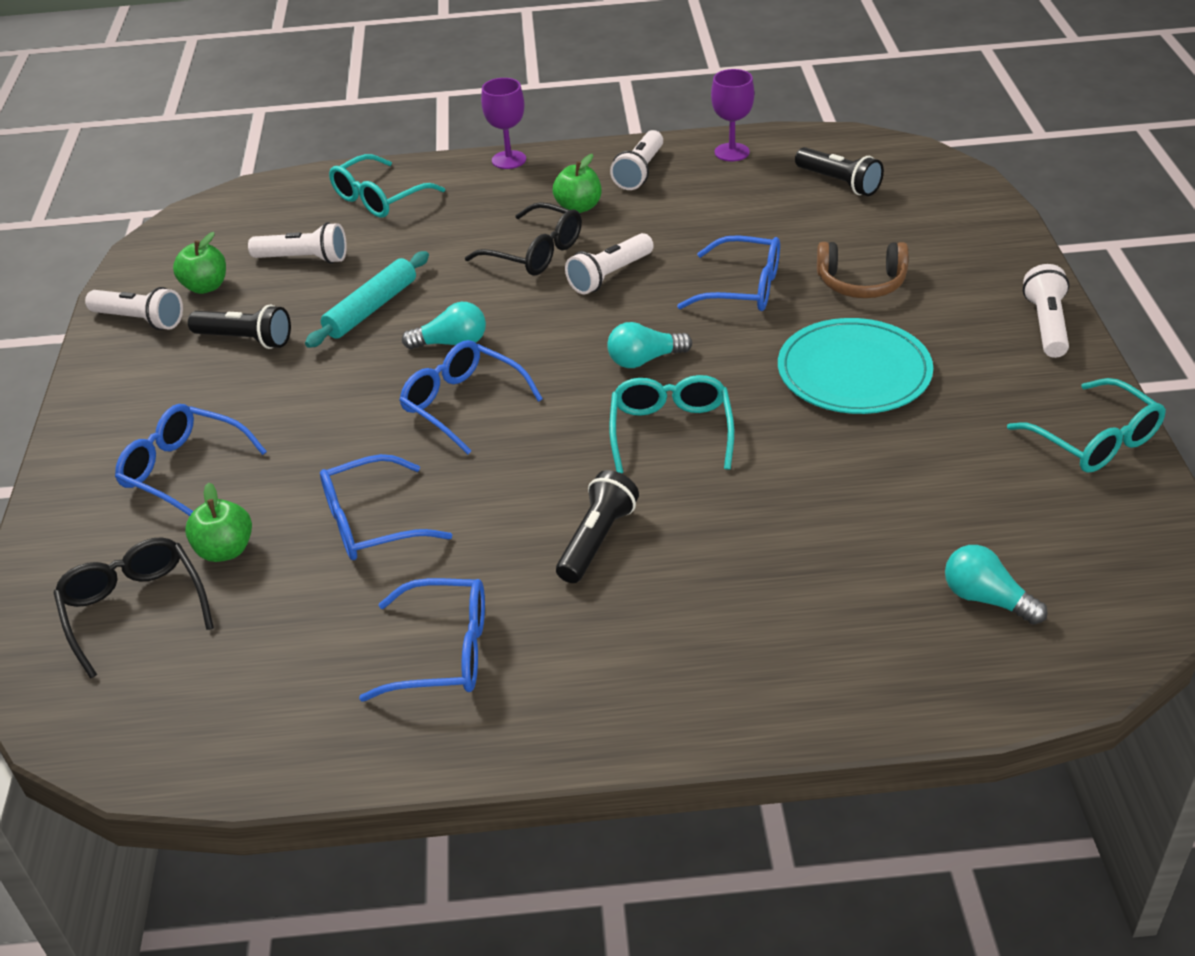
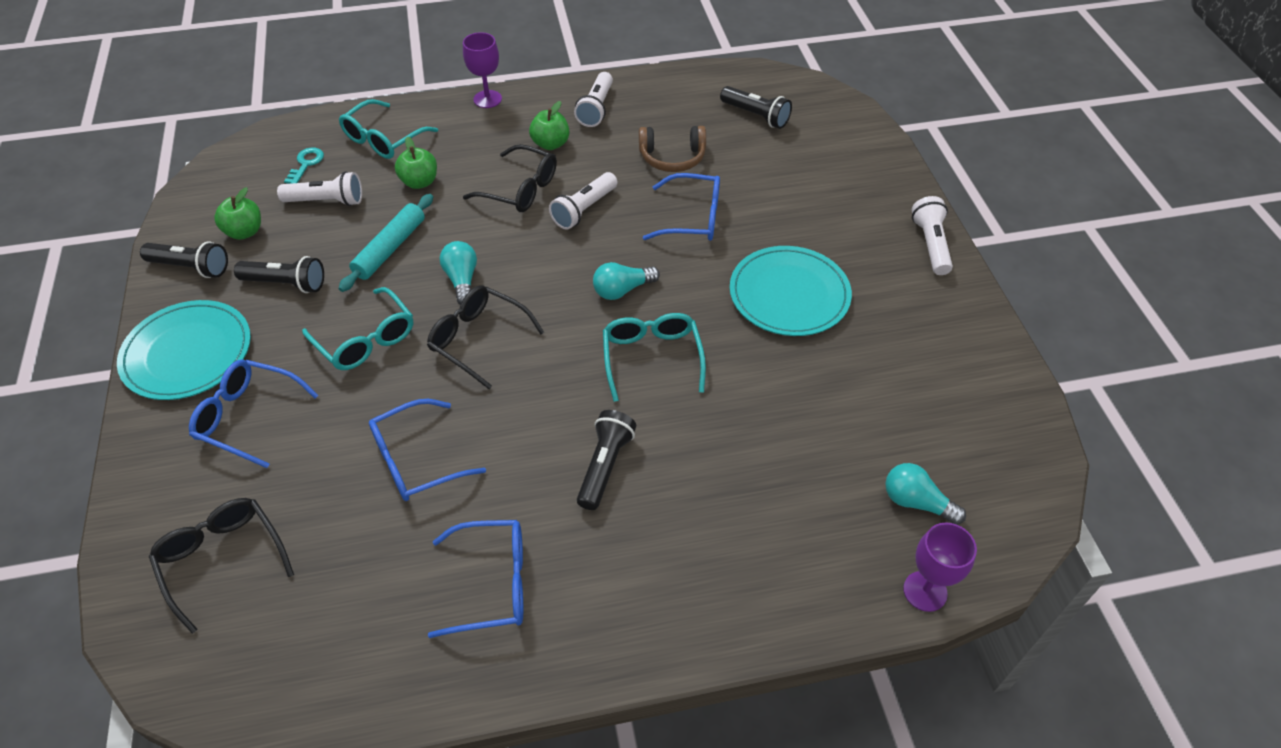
camera: 10 degrees left, 10 degrees up
white flashlight [85,287,183,330] -> black flashlight [140,241,228,278]
green apple [185,482,252,562] -> green apple moved to [395,137,437,189]
blue glasses [399,340,543,454] -> black glasses [427,285,544,389]
turquoise light bulb [402,302,486,349] -> turquoise light bulb turned 90 degrees counterclockwise [440,241,477,305]
purple goblet [711,69,754,161] -> purple goblet moved to [903,523,977,612]
brown headphones [817,242,909,298] -> brown headphones moved to [639,126,706,172]
turquoise glasses [1007,378,1166,473] -> turquoise glasses moved to [302,287,413,370]
none -> turquoise plate [117,300,251,400]
none -> turquoise key [284,148,324,184]

